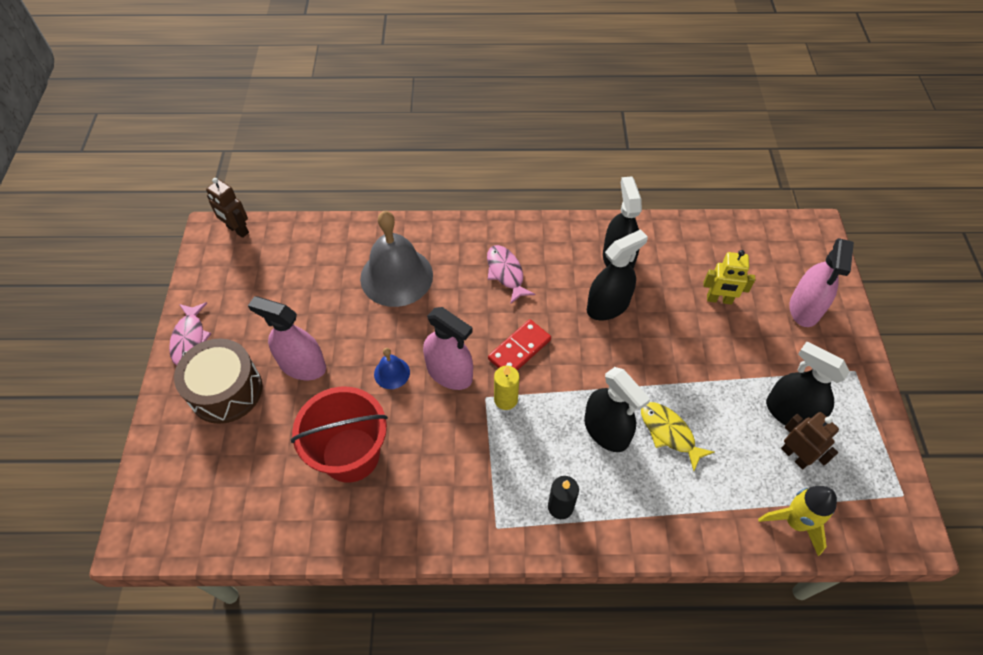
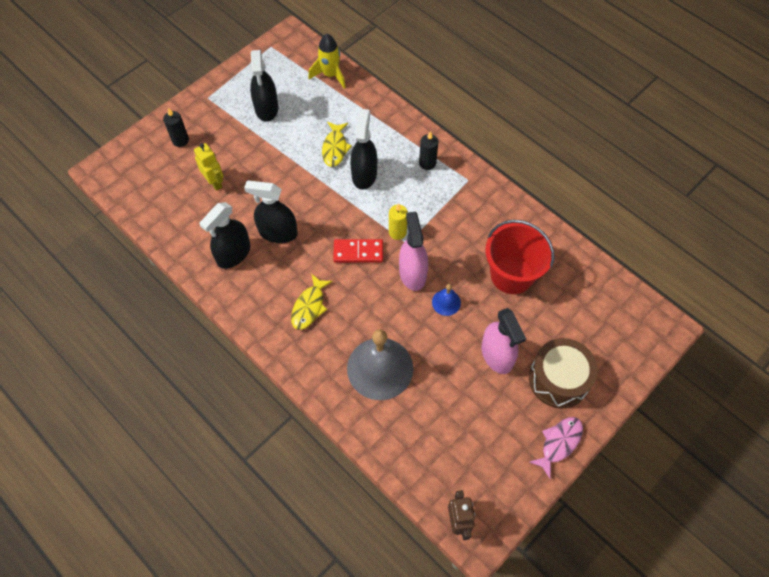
camera: 135 degrees left, 5 degrees up
pink fish [487,245,535,304] -> yellow fish [291,274,333,330]
brown robot [781,412,839,469] -> none
pink spray bottle [790,238,854,327] -> black candle [163,108,189,147]

